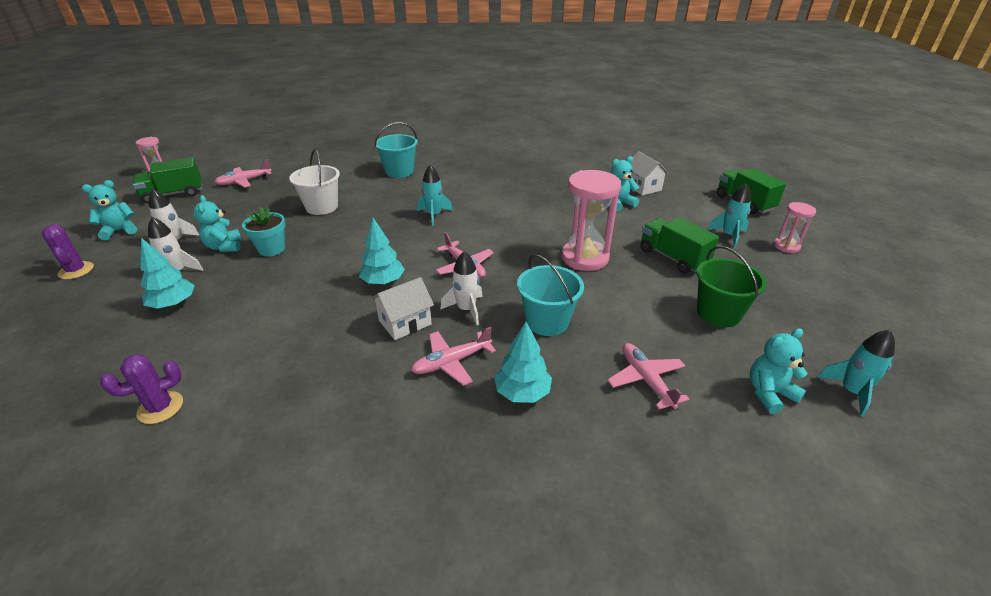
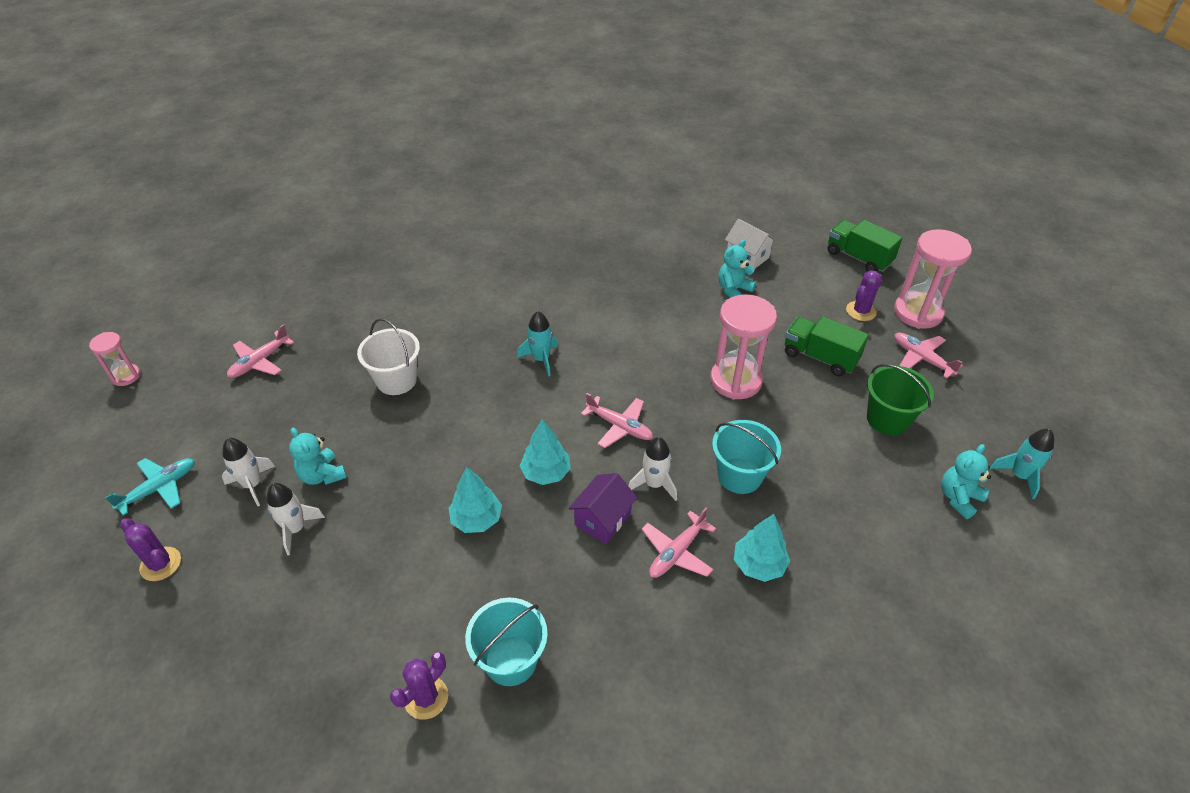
camera: 20 degrees left, 10 degrees up
turquoise teddy bear [82,180,137,240] -> turquoise plane [105,458,195,516]
green truck [132,157,202,203] -> none
turquoise tree [140,238,195,309] -> turquoise tree moved to [449,467,502,533]
turquoise flower pot [242,207,285,256] -> none
white house [371,277,434,340] -> purple house [569,473,637,544]
turquoise bucket [374,122,418,178] -> turquoise bucket moved to [465,598,548,686]
pink plane [607,343,689,409] -> pink plane moved to [895,333,963,379]
turquoise rocket [707,184,751,248] -> purple cactus [846,270,882,321]
pink hourglass [774,202,816,253] -> pink hourglass [894,229,972,329], size x1.87

